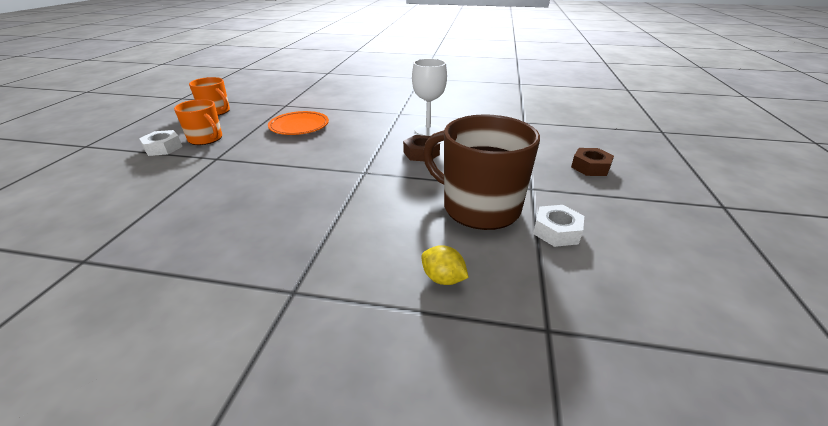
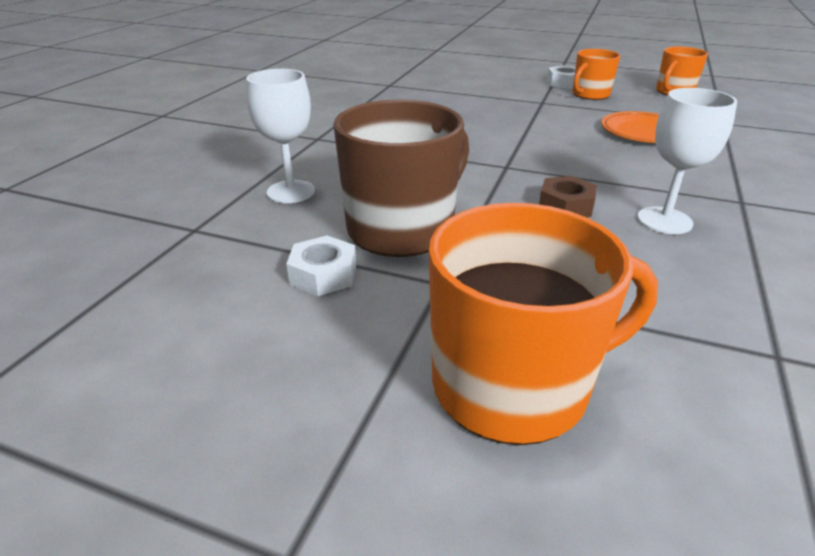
camera: 100 degrees right, 0 degrees up
yellow lemon [422,245,469,285] -> white goblet [246,69,315,203]
brown nut [571,148,614,176] -> orange mug [429,203,658,445]

